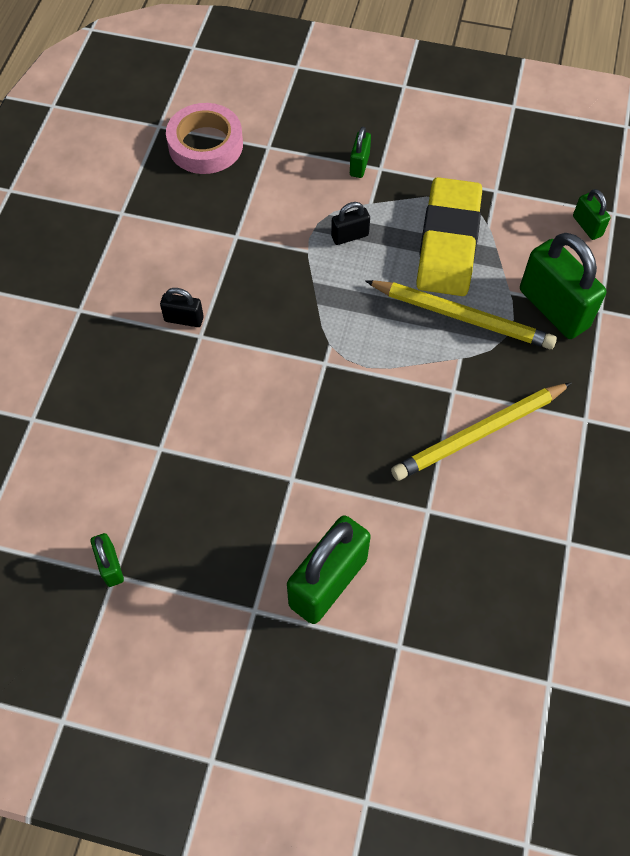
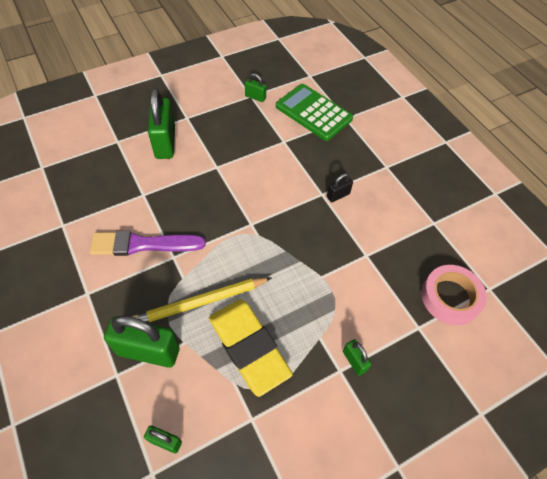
camera: 135 degrees right, 5 degrees down
black padlock [331,202,370,245] -> none
yellow pencil [391,382,572,481] -> purple brush [90,230,206,256]
none -> green calculator [276,84,353,141]

